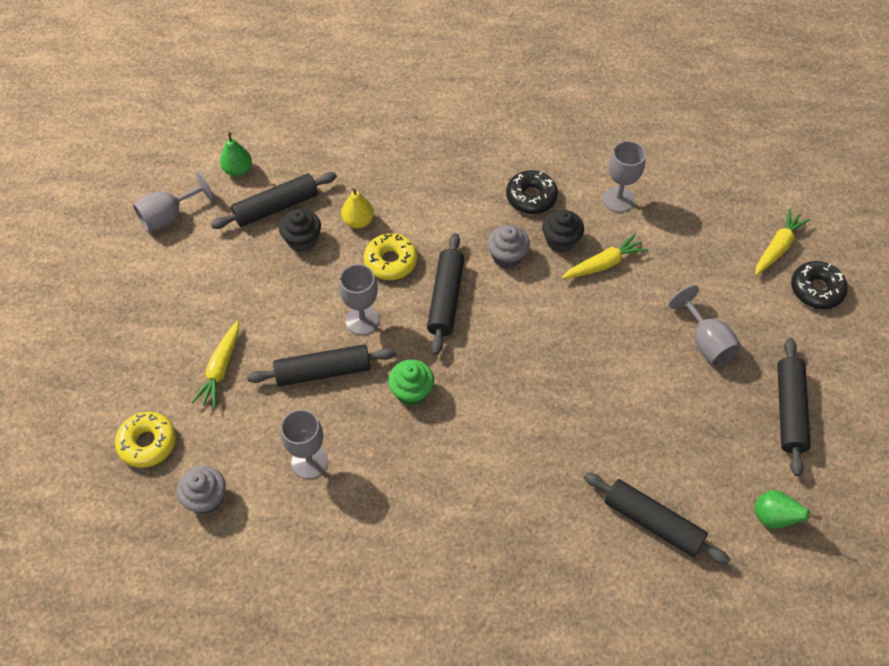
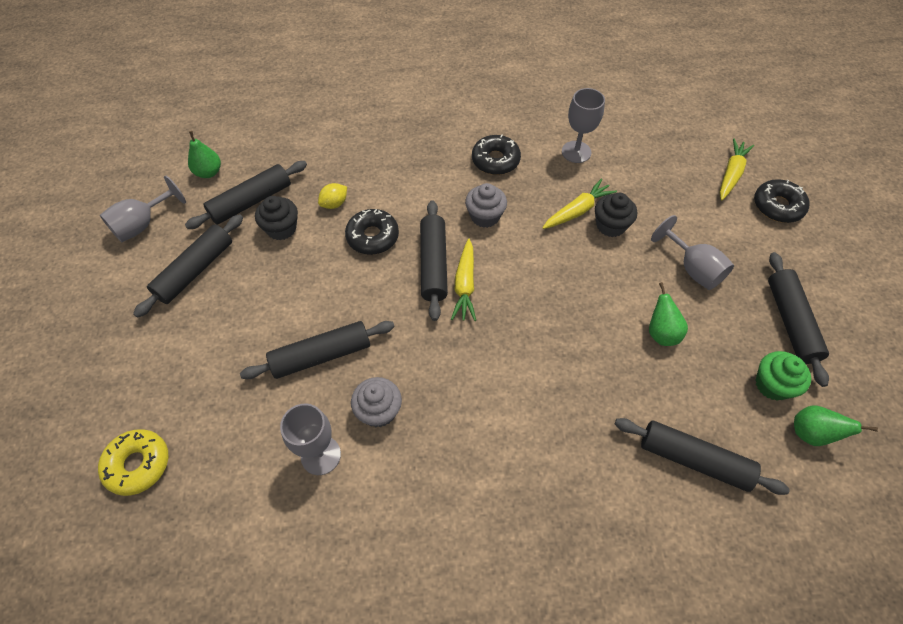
camera: 10 degrees left, 0 degrees up
grey cupcake [177,466,226,514] -> grey cupcake moved to [351,377,402,427]
yellow carrot [191,320,239,408] -> yellow carrot moved to [451,238,476,321]
grey goblet [339,264,380,335] -> none
yellow pear [341,188,374,229] -> yellow lemon [318,183,347,209]
yellow donut [364,233,417,280] -> black donut [345,209,399,255]
green cupcake [388,359,434,406] -> green cupcake moved to [755,351,811,401]
black cupcake [542,210,584,253] -> black cupcake moved to [595,193,637,237]
none -> black rolling pin [133,214,243,318]
none -> green pear [649,282,688,346]

